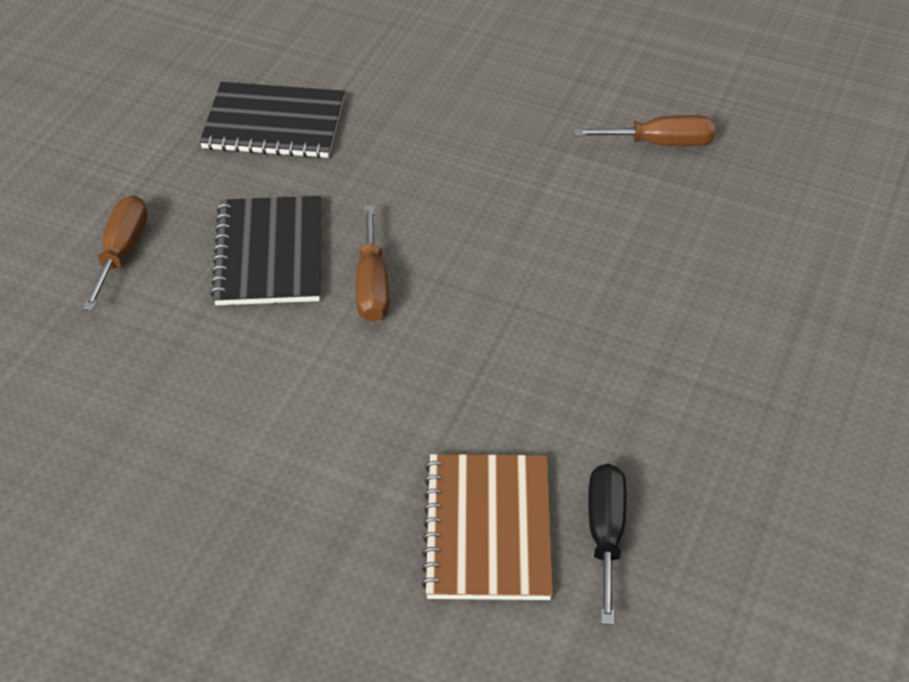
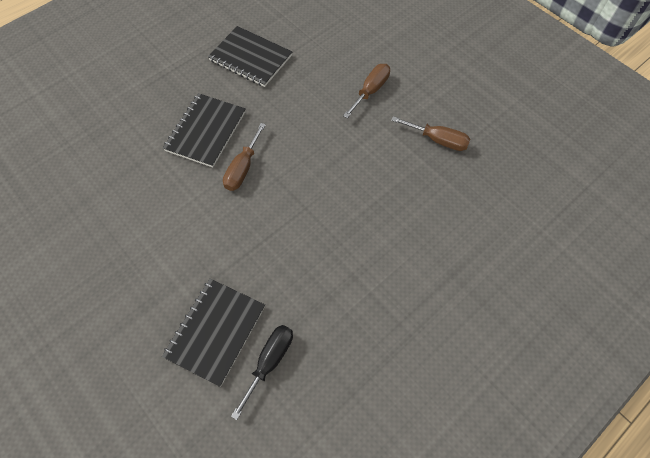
camera: 25 degrees right, 15 degrees up
brown screwdriver [82,195,148,311] -> brown screwdriver moved to [343,64,390,118]
brown notebook [421,454,553,600] -> black notebook [162,279,265,387]

